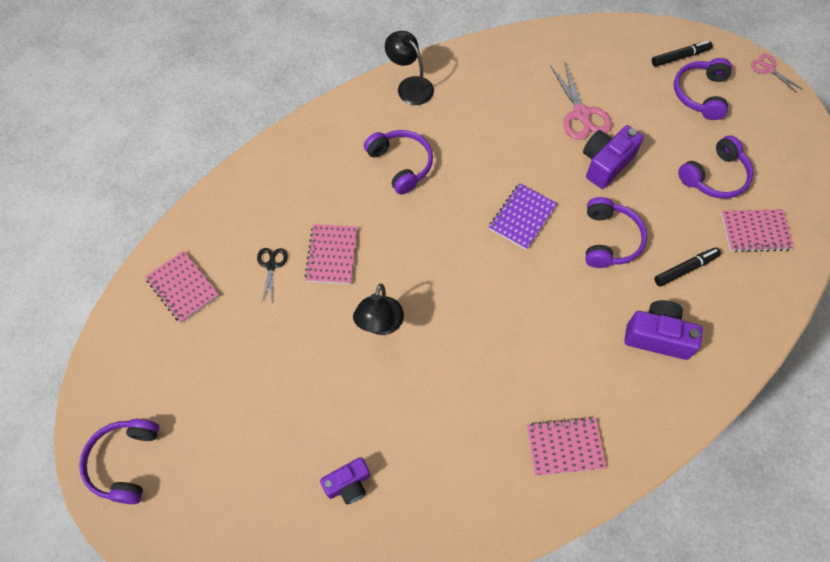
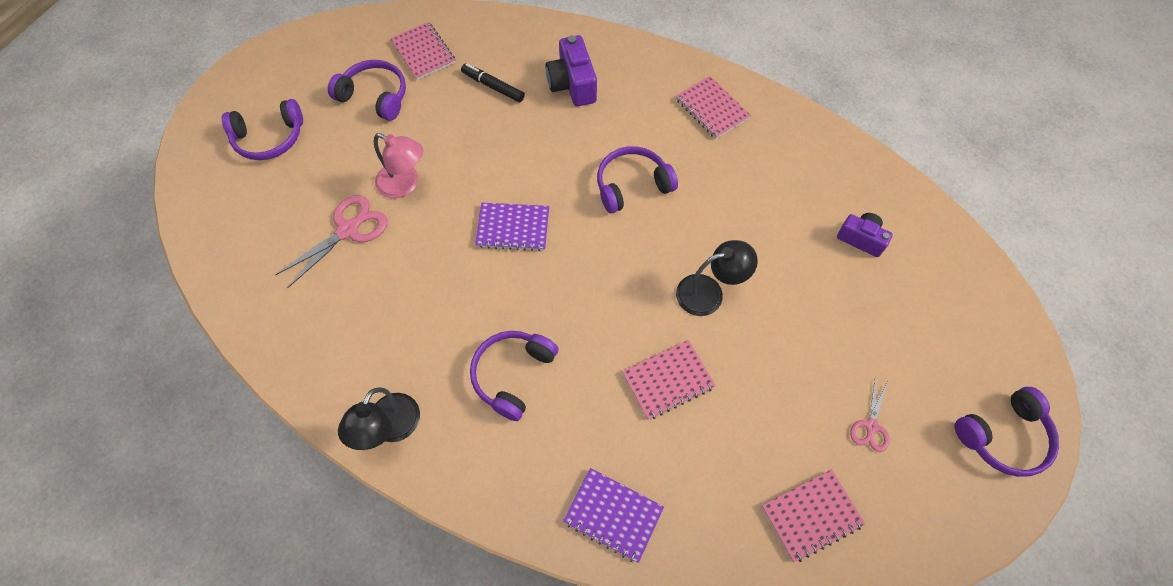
camera: 120 degrees left, 0 degrees up
pink notebook [145,251,219,323] -> pink notebook turned 45 degrees clockwise [762,469,865,562]
black scissors [257,248,288,304] -> none
purple camera [583,125,644,189] -> pink lamp [374,133,424,198]
purple headphones [585,197,647,268] -> purple headphones moved to [597,146,678,213]
black marker [652,41,712,67] -> none
pink scissors [751,54,802,93] -> pink scissors moved to [850,380,889,452]
none -> purple notebook [563,468,664,563]

